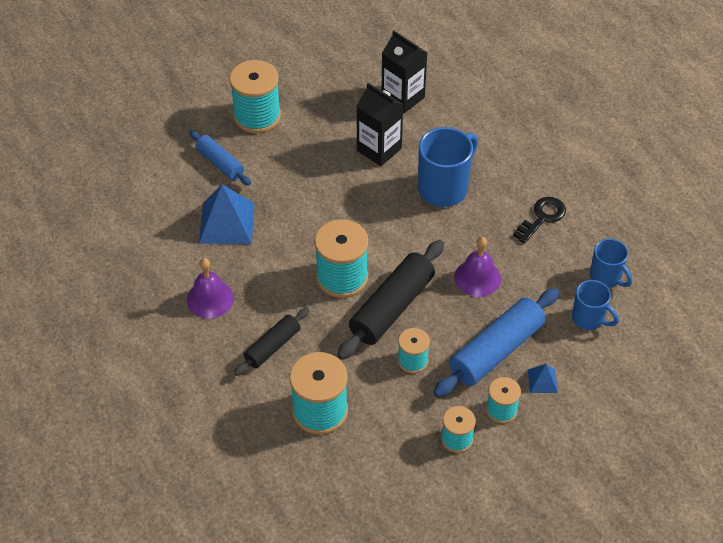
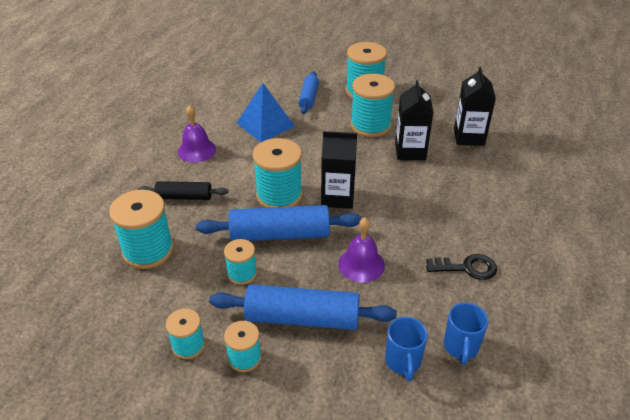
camera: 50 degrees right, 10 degrees down
black rolling pin [337,240,444,360] -> blue rolling pin [196,205,362,241]
blue mug [418,127,478,207] -> none
blue pyramid [528,364,558,393] -> none
none -> black carton [321,131,357,209]
none -> turquoise spool [351,73,395,137]

